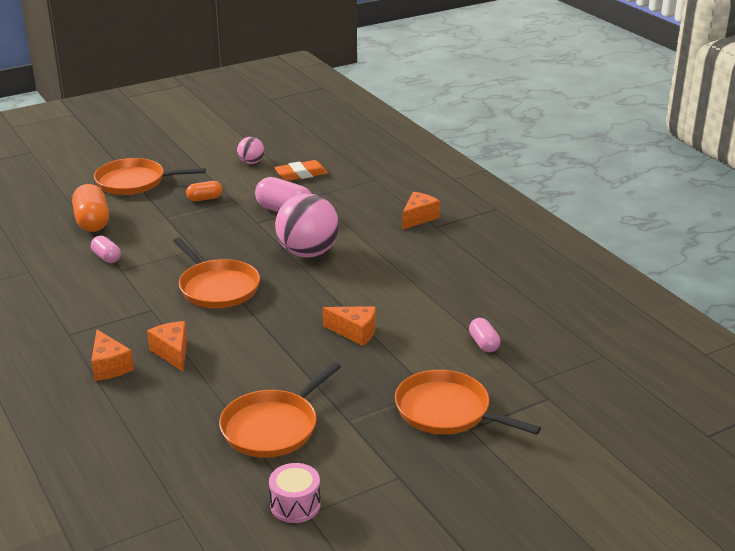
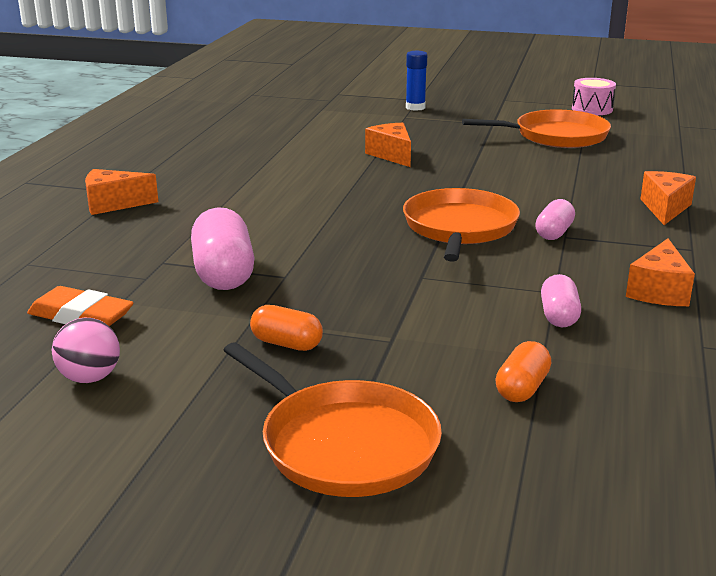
camera: 135 degrees left, 5 degrees down
orange capsule [72,184,109,232] -> orange capsule [495,341,551,402], size x0.57
orange cheese [147,321,187,372] -> orange cheese moved to [626,239,695,306]
pink ball [275,193,339,258] -> none
orange pan [395,370,541,435] -> blue glue stick [406,51,427,111]
pink capsule [469,318,500,352] -> pink capsule moved to [535,199,575,240]

